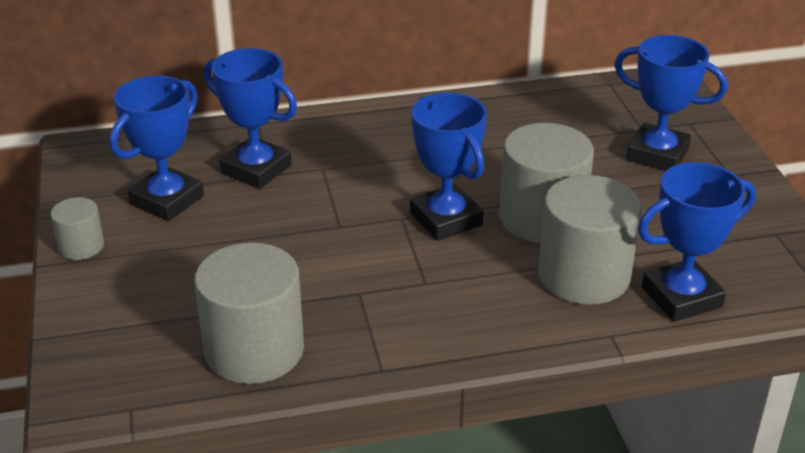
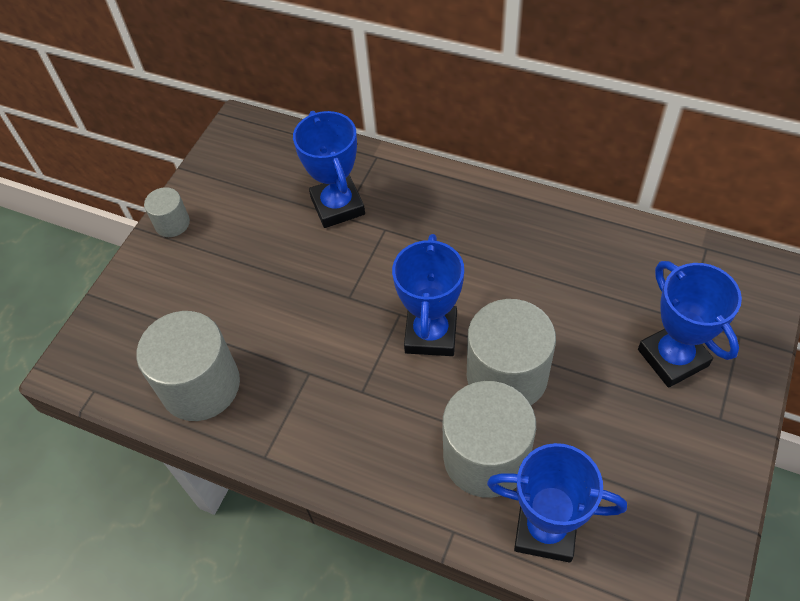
camera: 40 degrees right, 20 degrees up
blue trophy [110,76,204,221] -> none

